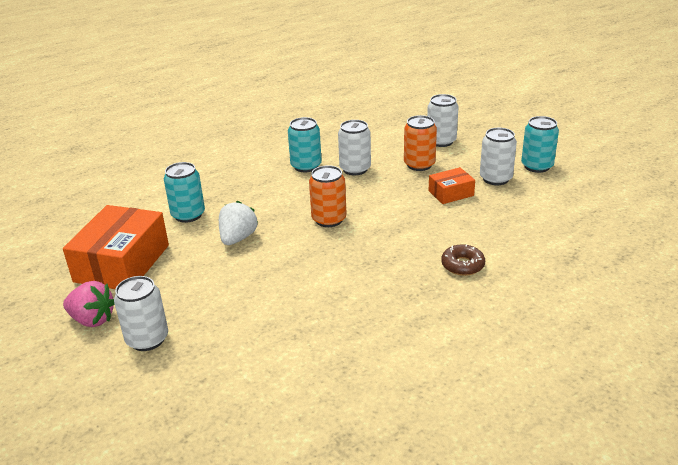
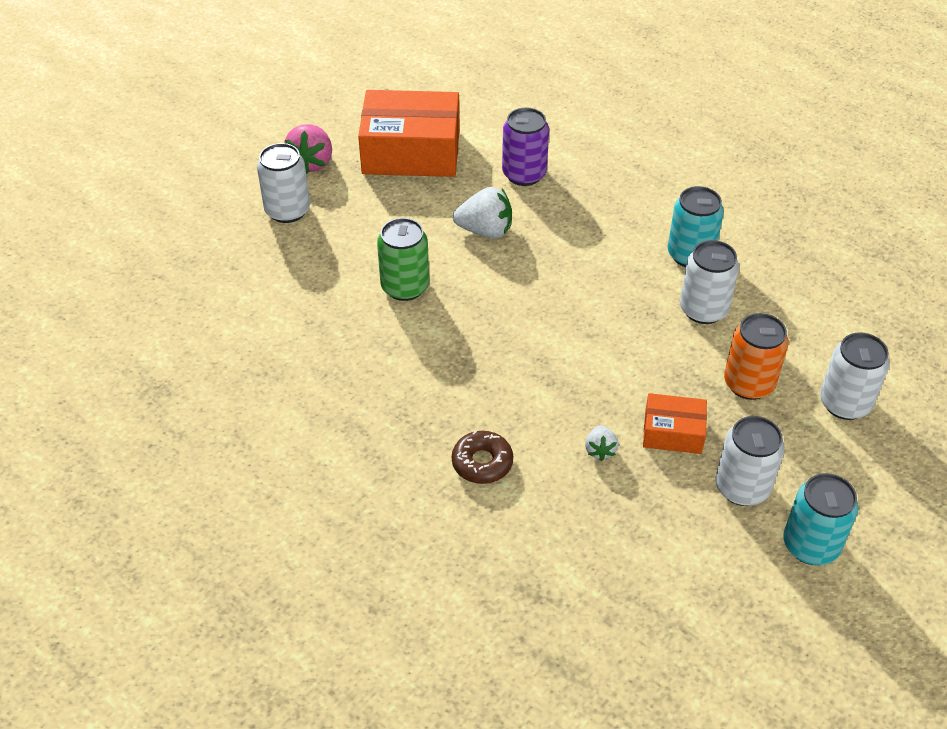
camera: 75 degrees right, 15 degrees up
turquoise can [164,162,205,223] -> purple can [502,107,549,186]
orange can [309,165,347,227] -> none
orange box [428,167,475,204] -> orange box turned 45 degrees counterclockwise [643,393,707,454]
none -> green can [377,218,429,301]
none -> white strawberry [585,426,619,461]

